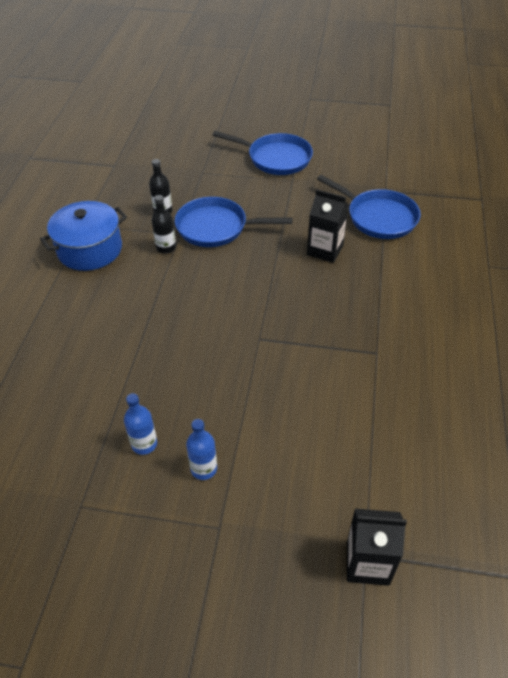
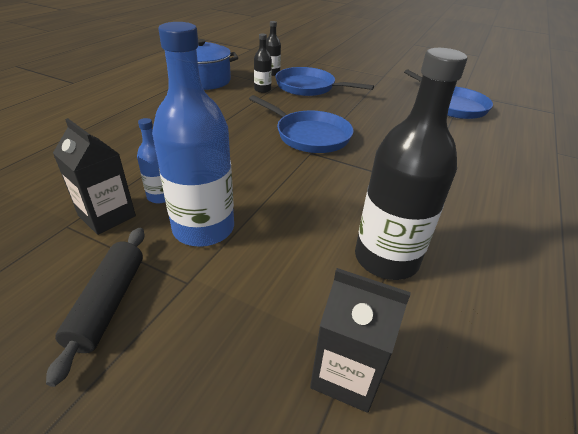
camera: 15 degrees right, 10 degrees down
blue bottle [186,419,217,480] -> blue bottle [152,22,234,247], size x2.08
blue pan [212,131,313,175] -> blue pan moved to [249,95,354,153]
black carton [307,189,349,263] -> black carton moved to [53,118,136,235]
none -> black rolling pin [46,228,145,387]
none -> black bottle [355,48,467,280]

